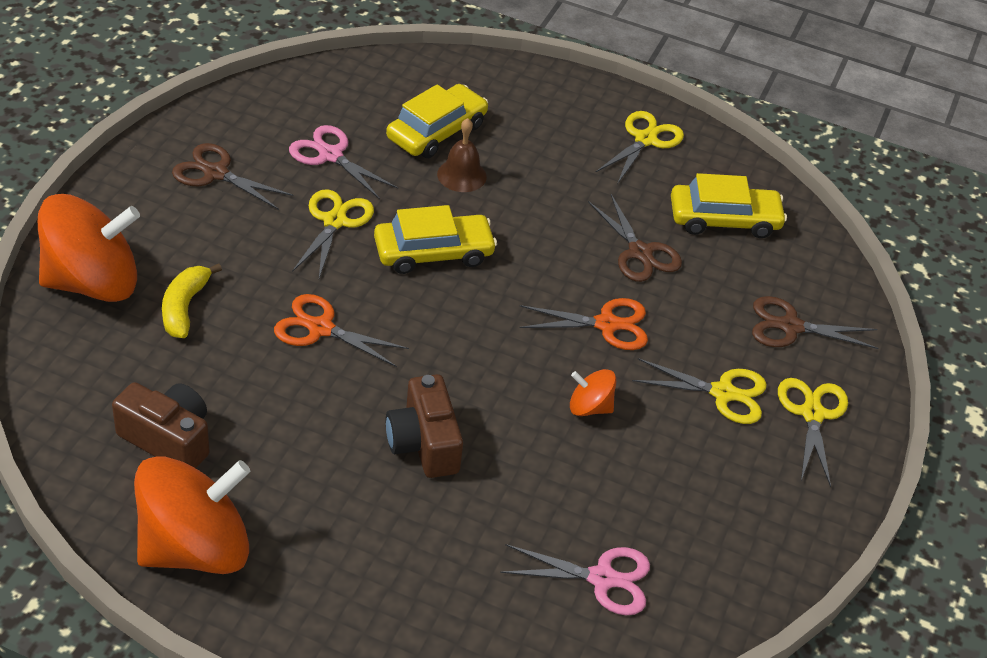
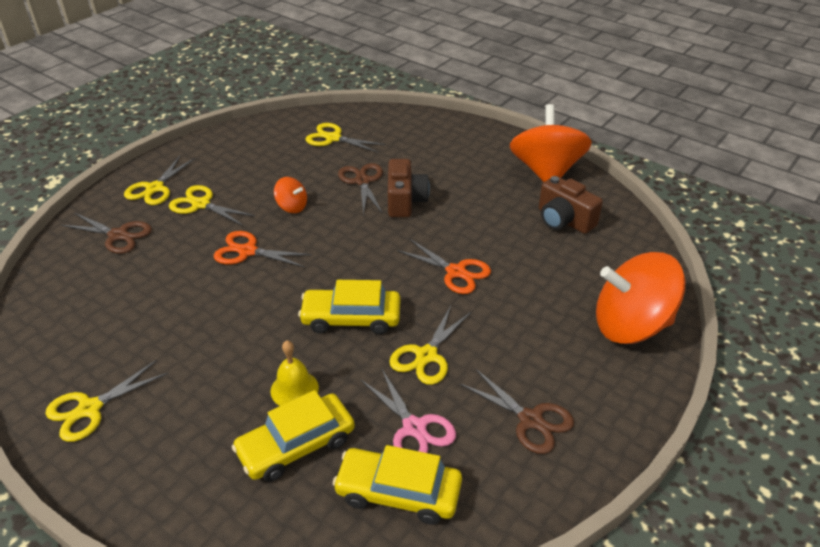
camera: 160 degrees left, 5 degrees down
orange spinning top [134,456,250,574] -> orange spinning top turned 105 degrees clockwise [510,104,592,182]
yellow banana [162,263,222,338] -> none
brown bell [437,118,487,192] -> yellow bell [270,340,319,406]
pink scissors [500,544,650,616] -> yellow scissors [306,123,385,153]
brown scissors [588,194,682,282] -> brown scissors moved to [338,163,383,215]
yellow car [671,173,787,238] -> yellow car moved to [333,445,462,525]

